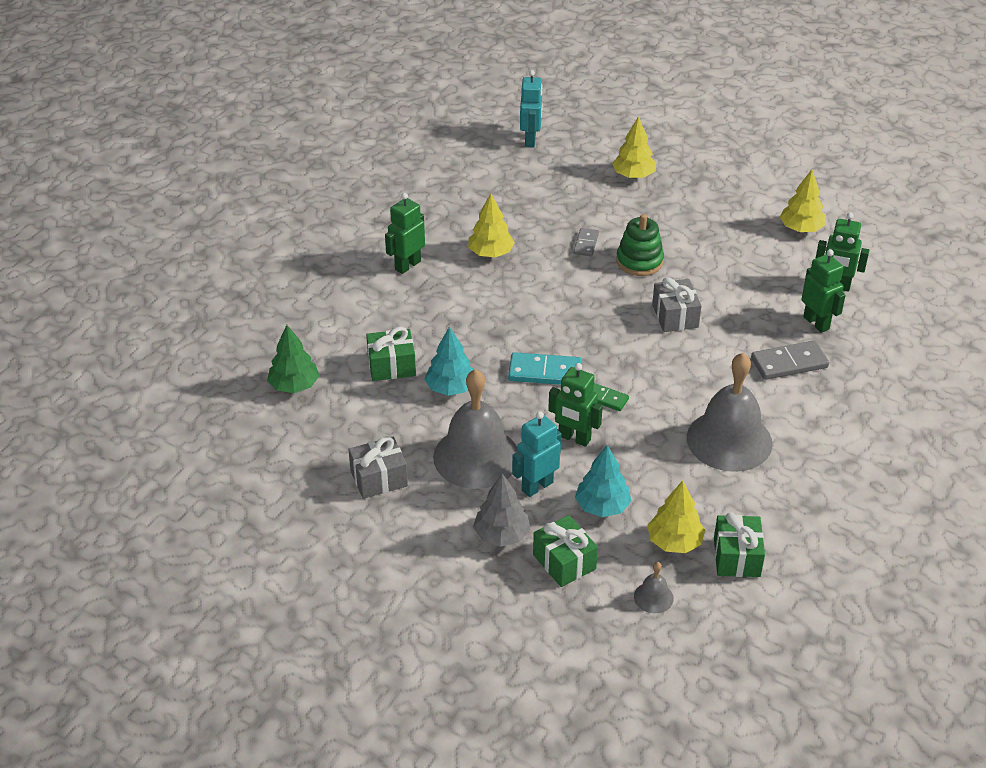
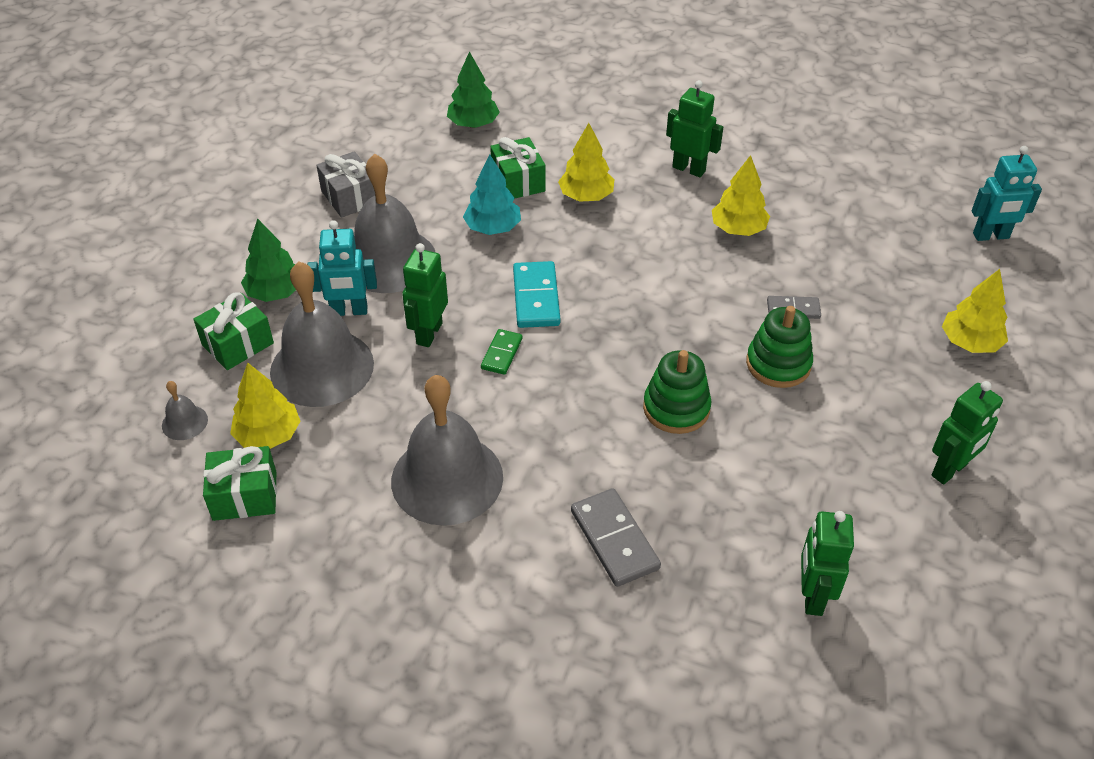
camera: 80 degrees right, 5 degrees up
grey tree [473,473,530,547] -> green tree [241,218,296,302]
turquoise robot [512,411,562,497] -> turquoise robot turned 135 degrees clockwise [307,220,377,316]
turquoise tree [575,445,632,517] -> grey bell [270,262,374,407]
grey gift [652,277,702,332] -> green stacking toy [643,350,712,434]
yellow tree [780,169,826,232] -> yellow tree moved to [558,123,615,202]
green robot [801,249,846,333] -> green robot moved to [932,381,1003,484]

